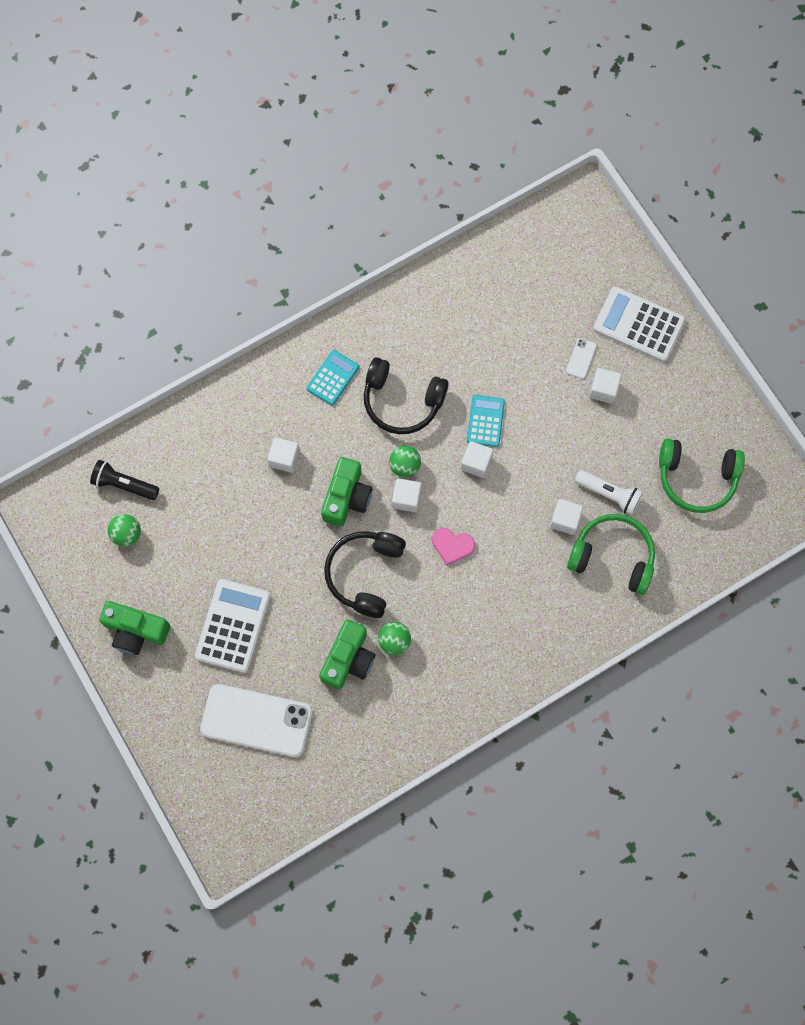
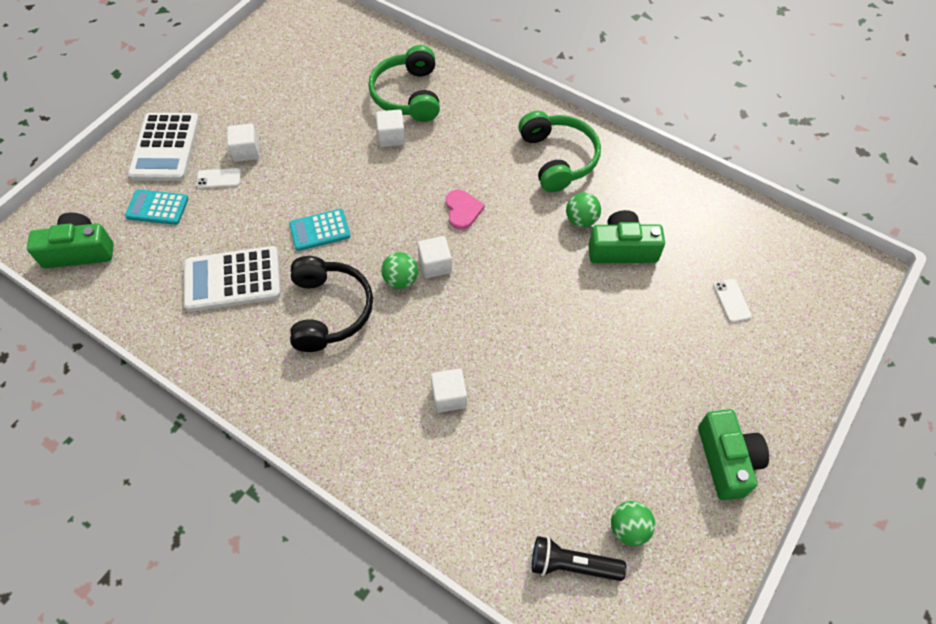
camera: 115 degrees left, 15 degrees down
black flashlight [90,460,159,500] -> black flashlight turned 105 degrees clockwise [532,536,626,581]
white calculator [195,579,270,673] -> white calculator moved to [184,246,281,312]
white phone [200,684,312,757] -> white phone [713,279,752,323], size x0.41
turquoise calculator [307,350,359,405] -> turquoise calculator moved to [125,189,189,225]
green camera [321,457,372,526] -> green camera moved to [27,212,114,268]
black headphones [324,531,406,618] -> none
white cube [461,441,493,478] -> none
white flashlight [575,470,643,515] -> none
green headphones [659,438,745,513] -> green headphones moved to [518,111,601,192]

